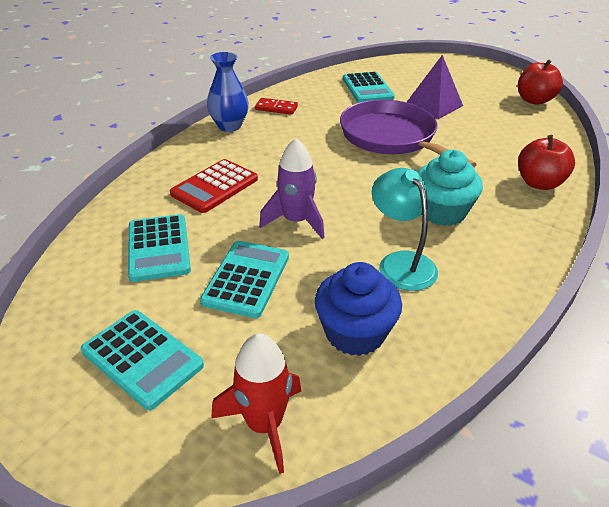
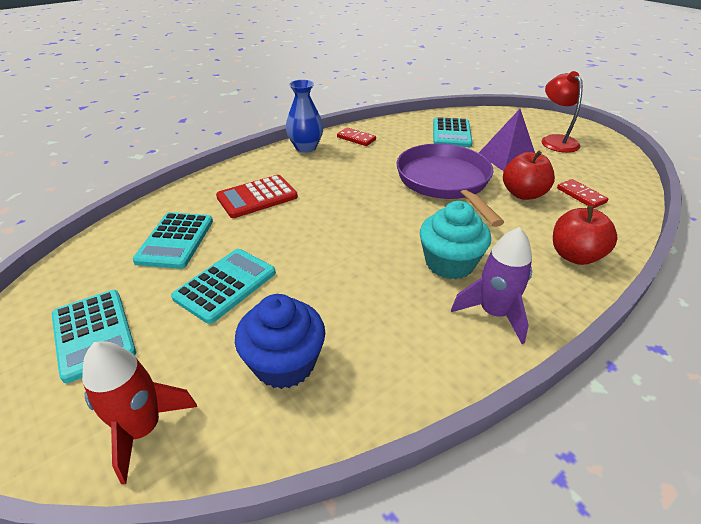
camera: 20 degrees right, 0 degrees up
purple rocket [259,138,325,239] -> purple rocket moved to [451,227,532,344]
turquoise lamp [372,168,438,291] -> none
red apple [518,60,563,105] -> red apple moved to [503,151,555,200]
none -> red lamp [542,71,583,153]
none -> red domino [557,179,608,208]

